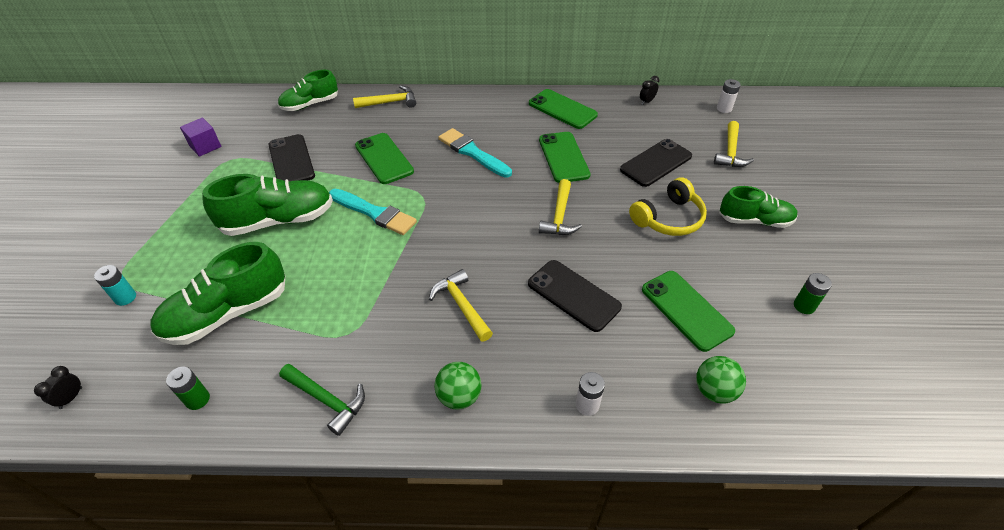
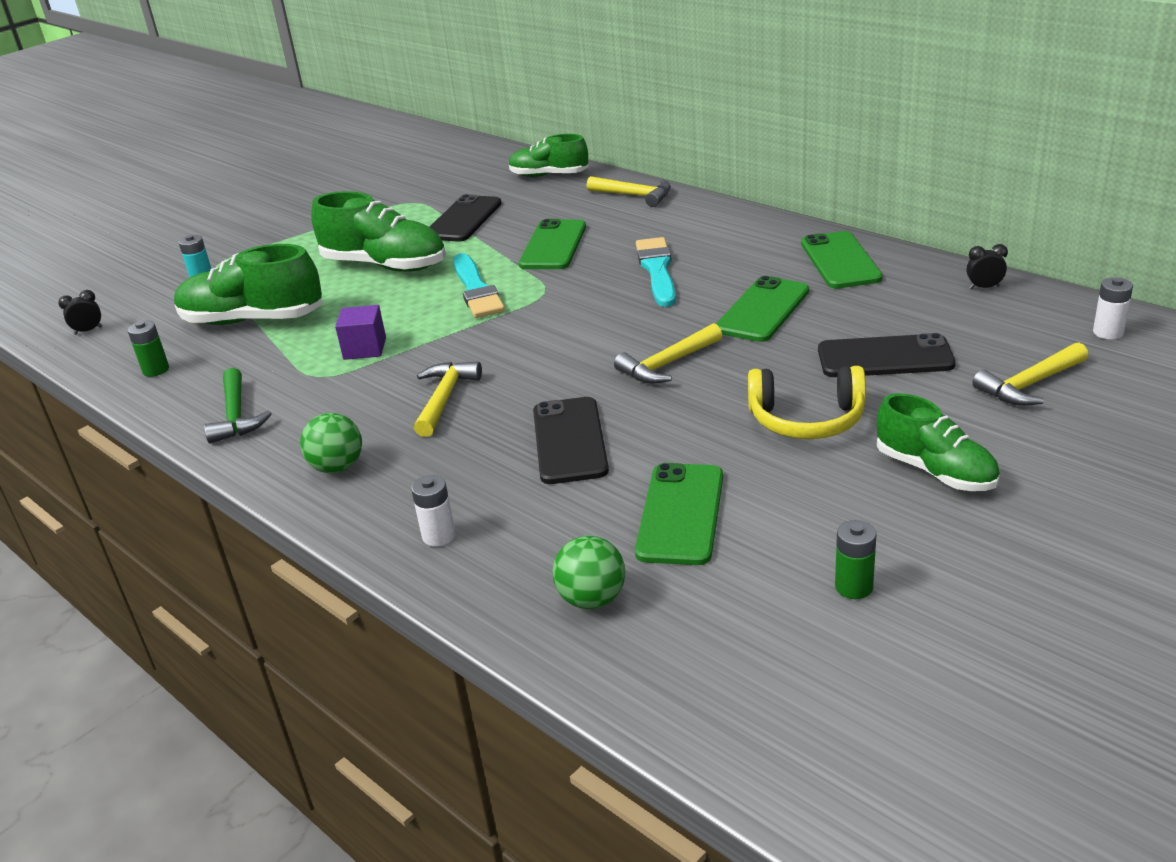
camera: 45 degrees right, 15 degrees down
purple cube [180,117,221,157] -> purple cube moved to [335,305,386,360]

